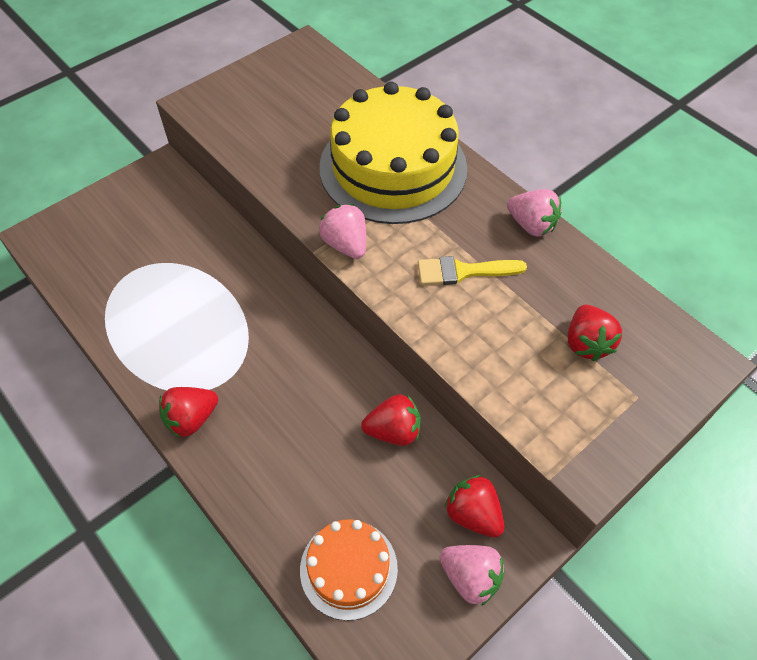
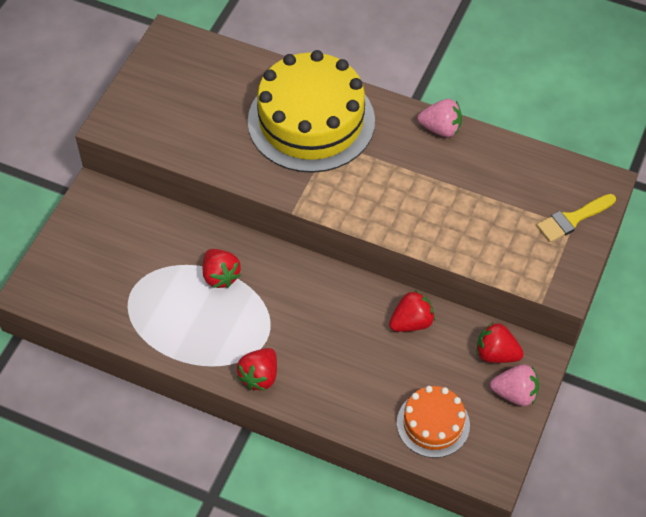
camera: 25 degrees left, 0 degrees up
pink strawberry [319,204,366,259] -> none
yellow brush [418,256,527,285] -> yellow brush moved to [536,194,616,242]
red strawberry [568,305,622,361] -> red strawberry moved to [203,249,241,288]

